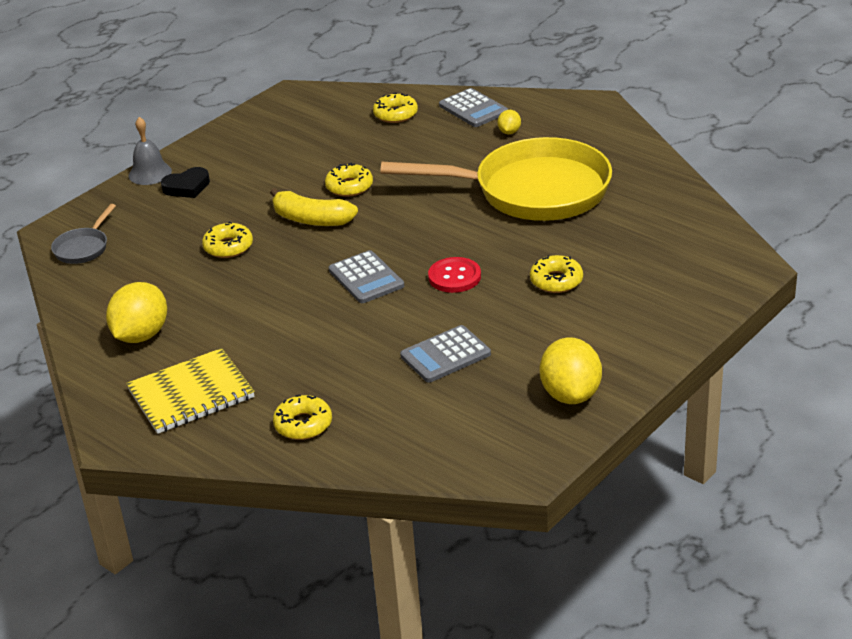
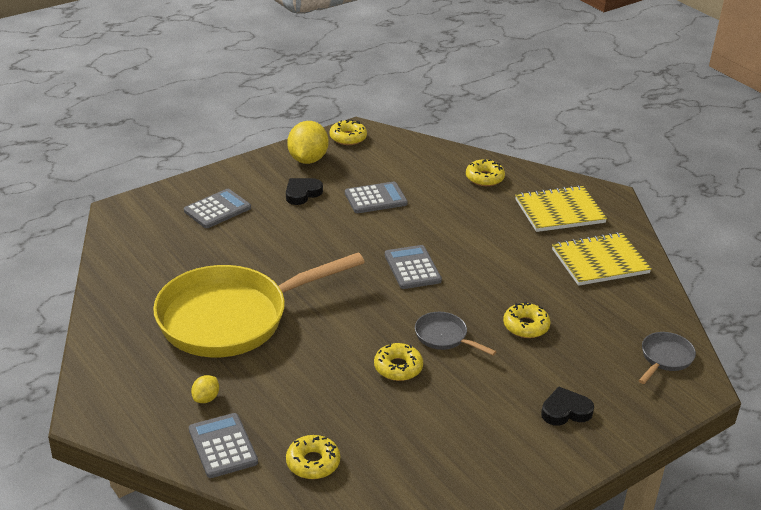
camera: 170 degrees left, 0 degrees up
yellow lemon [106,282,167,343] -> yellow notebook [552,232,652,286]
grey bell [129,117,172,185] -> none
yellow banana [270,188,358,226] -> grey pan [415,312,497,356]
yellow pan [380,137,612,221] -> yellow pan turned 45 degrees counterclockwise [153,253,365,357]
red button [428,257,481,293] -> none
yellow donut [530,255,583,293] -> yellow donut moved to [330,119,367,145]
none -> grey calculator [184,189,251,228]
none -> black heart [286,178,323,205]

